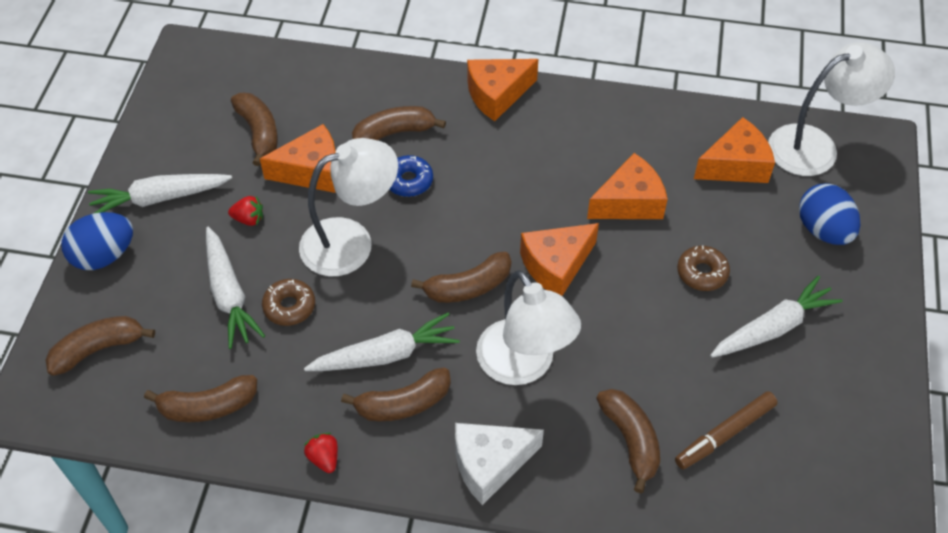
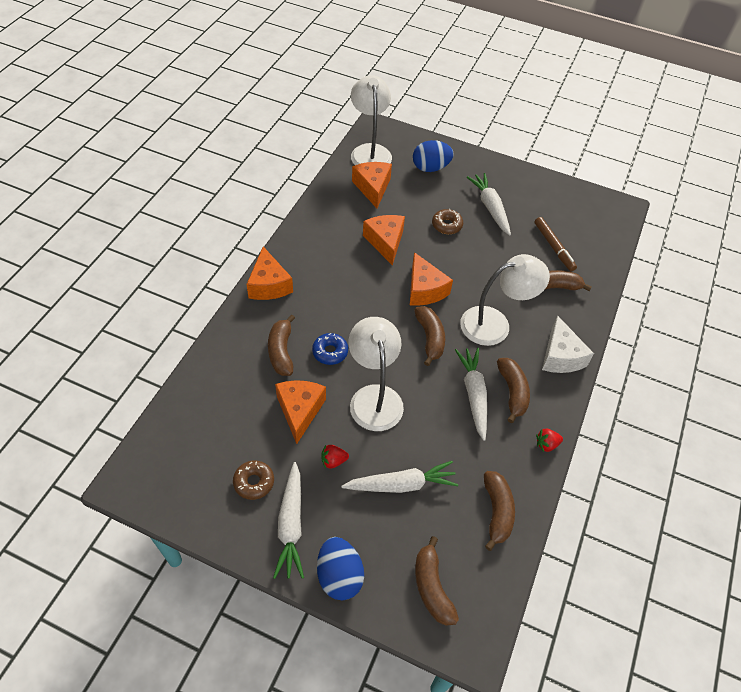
camera: 80 degrees left, 0 degrees up
red strawberry [228,196,263,226] -> red strawberry turned 120 degrees counterclockwise [321,445,349,468]
brown banana [231,93,278,166] -> none
brown donut [262,279,315,326] -> brown donut moved to [233,460,274,500]

